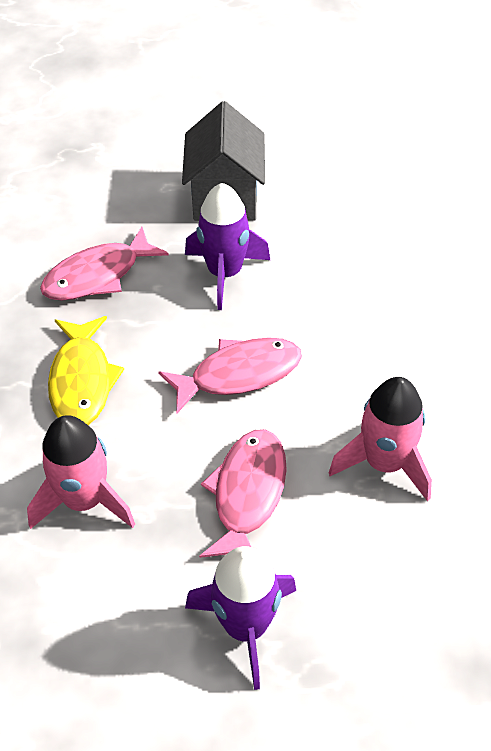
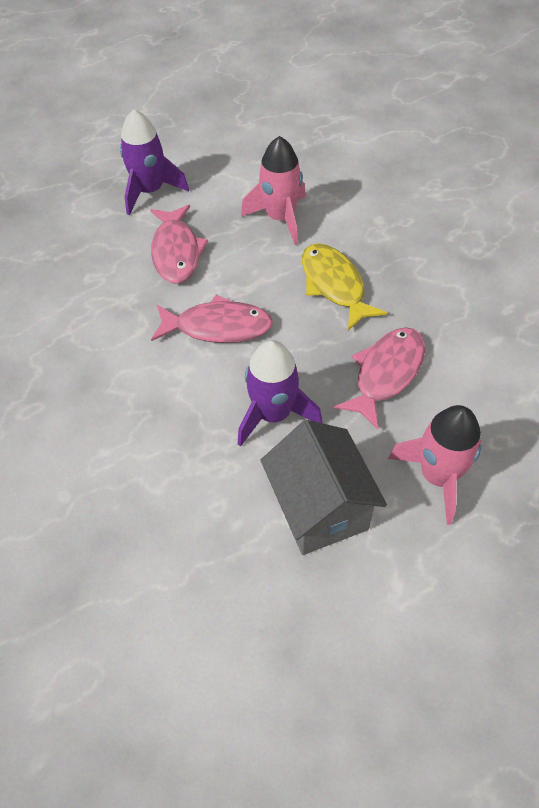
camera: 160 degrees right, 5 degrees up
pink fish [158,337,302,414] -> pink fish turned 135 degrees counterclockwise [151,295,273,343]
pink rocket [329,377,432,501] -> pink rocket moved to [388,405,481,525]

